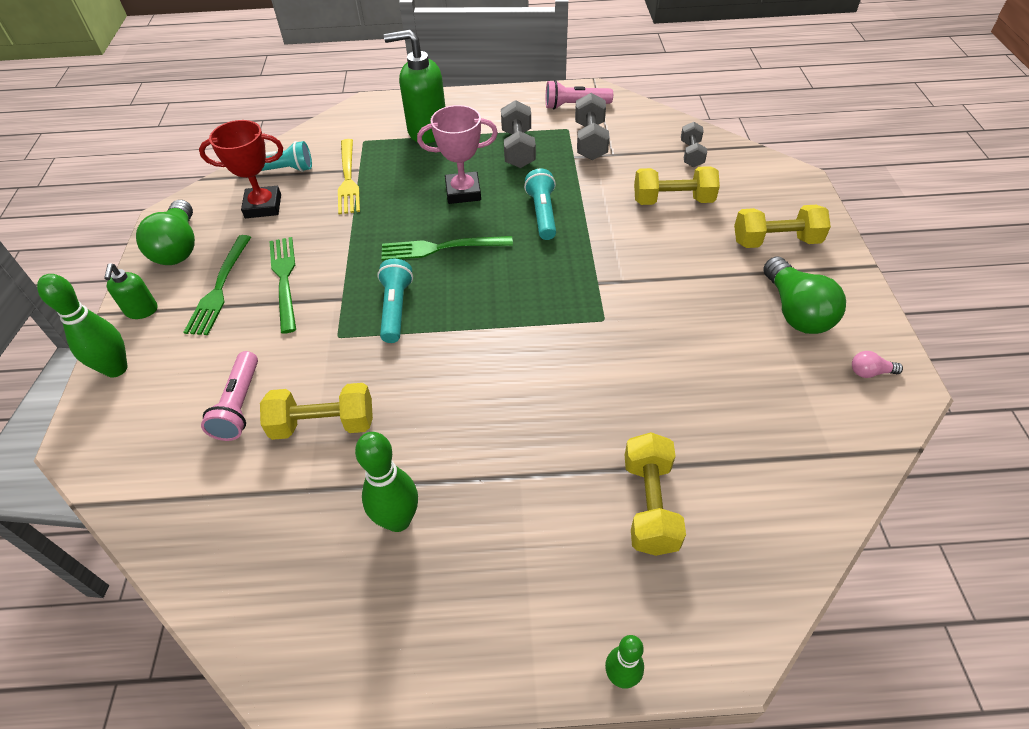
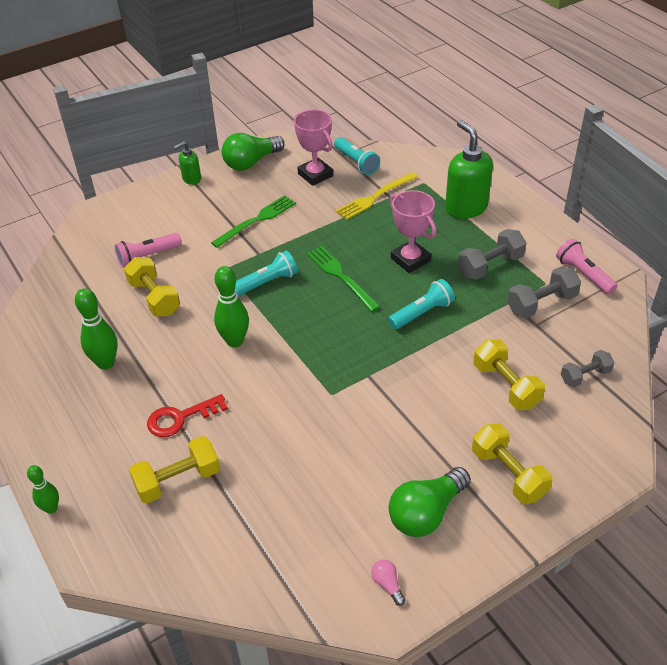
camera: 60 degrees right, 5 degrees down
green bowling pin [37,274,128,377] -> green bowling pin moved to [214,266,249,347]
green fork [184,235,251,335] -> none
red trophy [199,120,283,218] -> pink trophy [294,110,333,186]
none -> red key [147,394,228,437]

